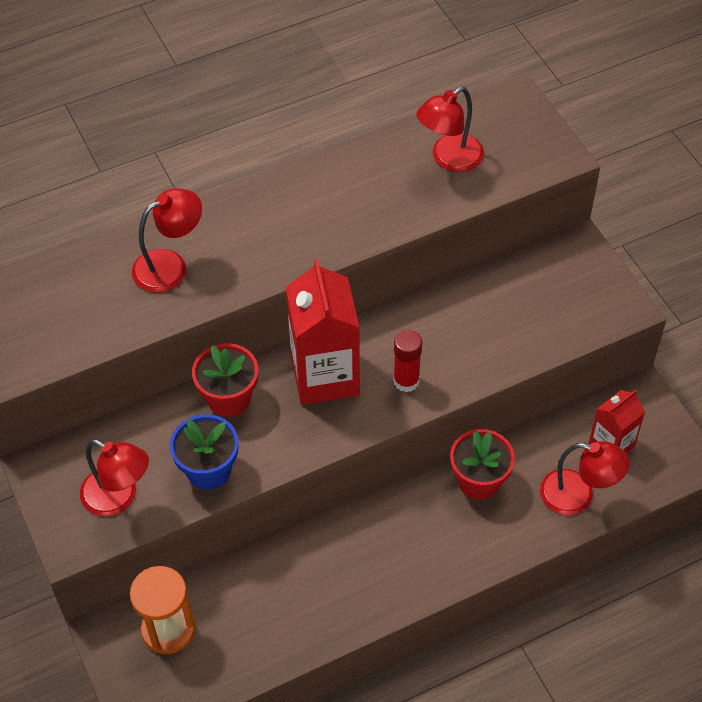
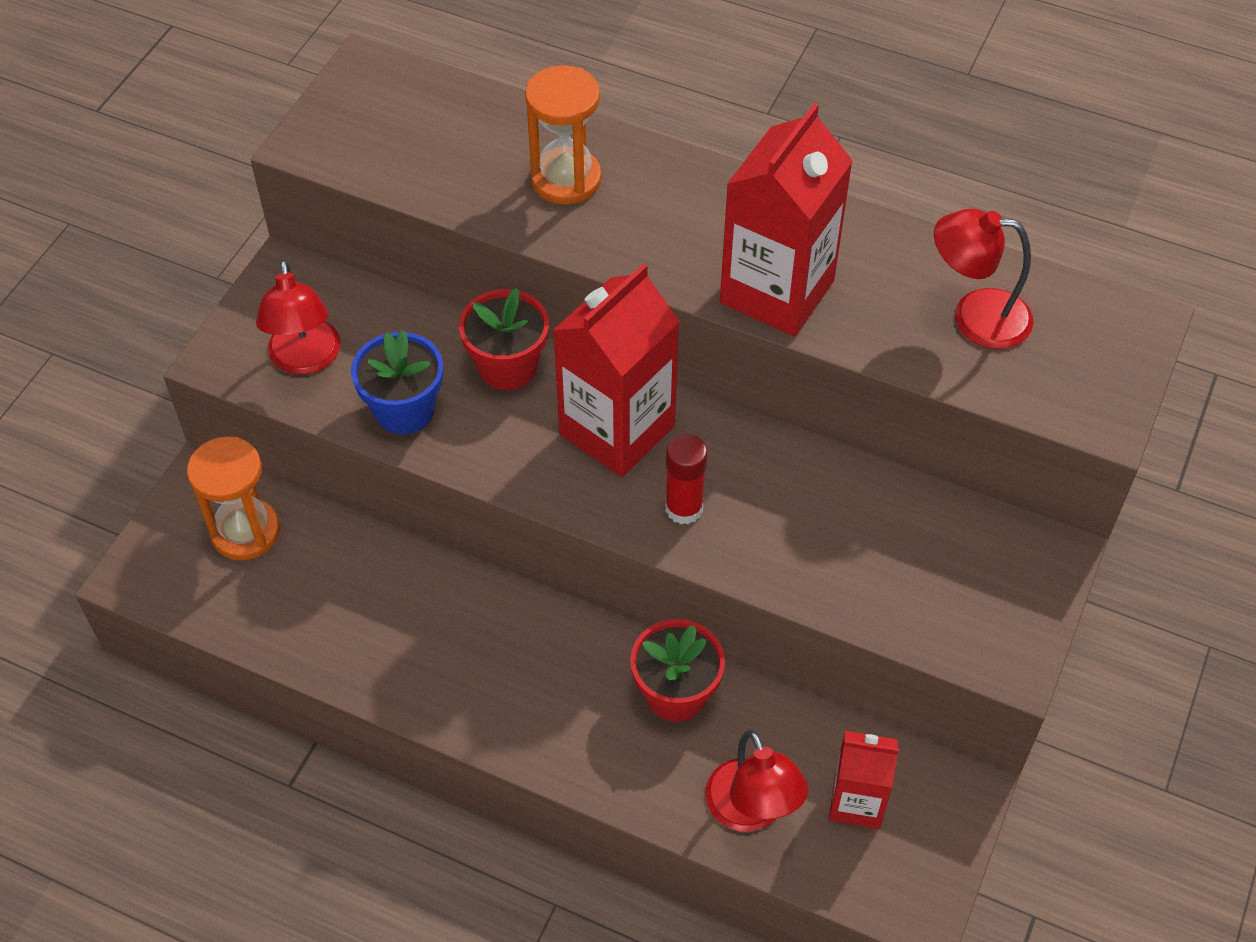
camera: 50 degrees right, 0 degrees up
red lamp [132,188,202,293] -> orange hourglass [525,65,602,205]
none -> red carton [720,103,853,337]

